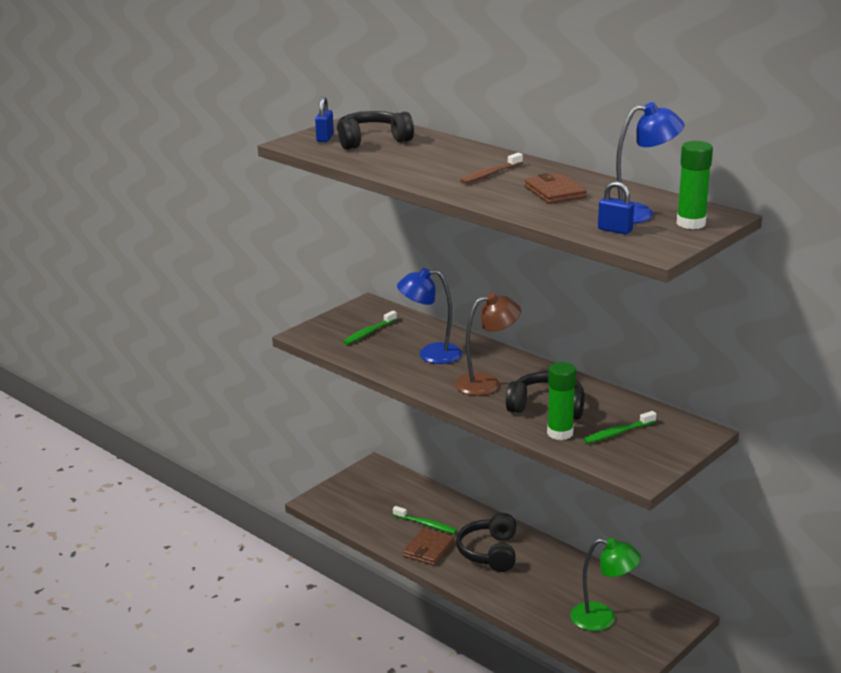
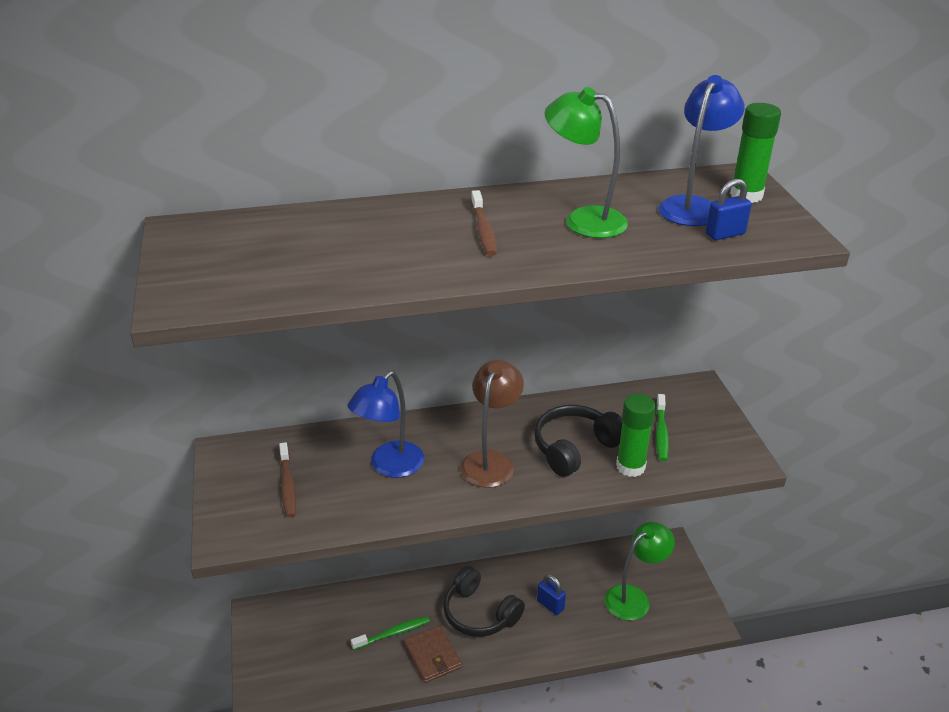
camera: 55 degrees left, 10 degrees up
blue padlock [315,97,334,142] -> blue padlock moved to [537,574,566,615]
black headphones [337,111,414,150] -> none
green toothbrush [343,311,397,345] -> brown toothbrush [279,442,296,518]
brown wallet [524,173,587,204] -> green lamp [545,87,628,238]

